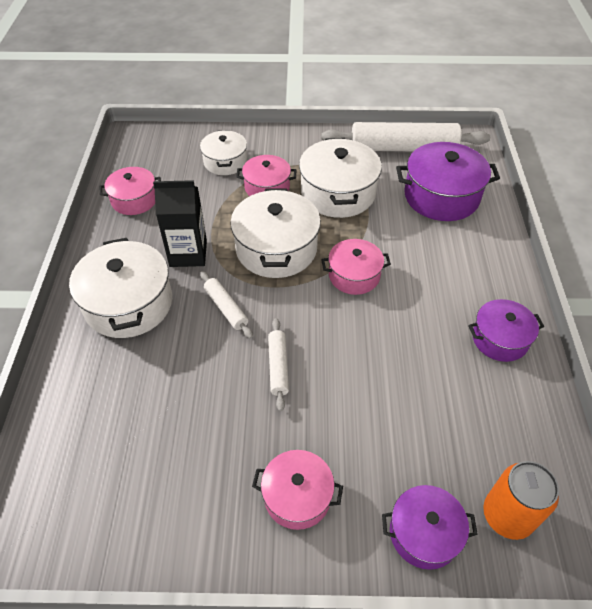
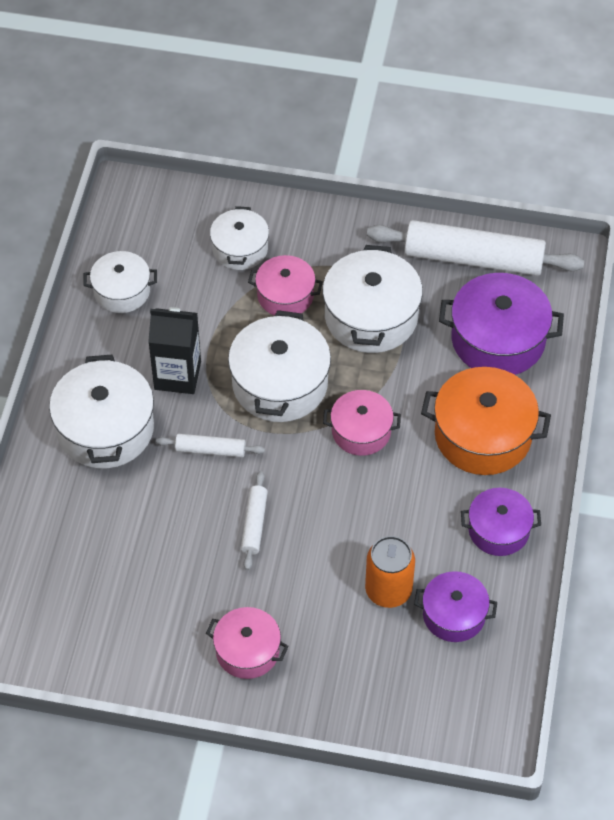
camera: 10 degrees right, 5 degrees up
pink pot [99,167,161,215] -> white pot [83,251,157,313]
white rolling pin [200,271,253,339] -> white rolling pin turned 60 degrees counterclockwise [156,434,265,457]
purple pot [382,485,478,570] -> purple pot moved to [414,571,497,642]
orange can [483,461,559,540] -> orange can moved to [365,536,415,608]
none -> orange pot [421,367,551,475]

